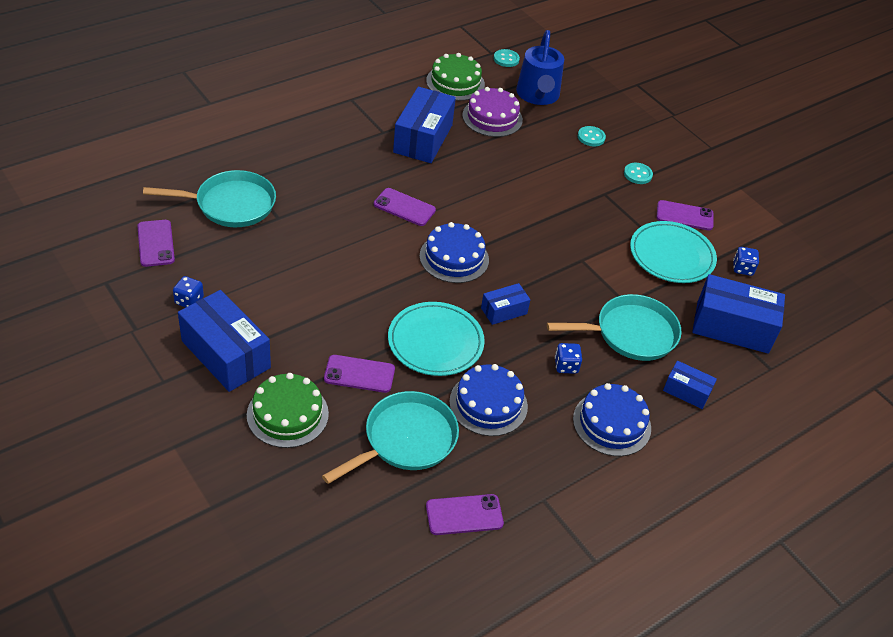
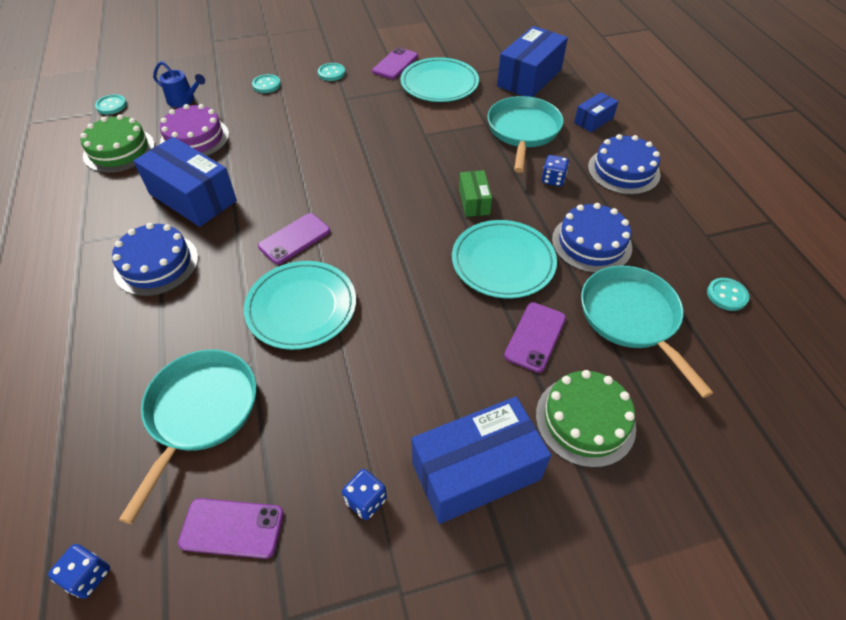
camera: 65 degrees left, 5 degrees up
blue cake [420,222,489,283] -> blue cake moved to [112,223,198,296]
purple phone [426,494,504,535] -> turquoise button [707,278,749,311]
blue box [481,283,530,325] -> green box [459,170,492,217]
blue watering can [516,30,564,105] -> blue watering can [153,61,205,107], size x0.58
blue dice [733,247,759,276] -> blue dice moved to [48,544,110,599]
none -> turquoise plate [244,261,356,350]

